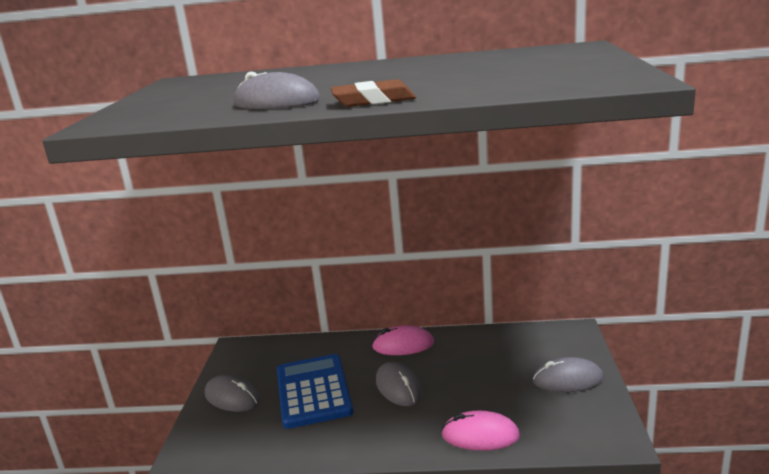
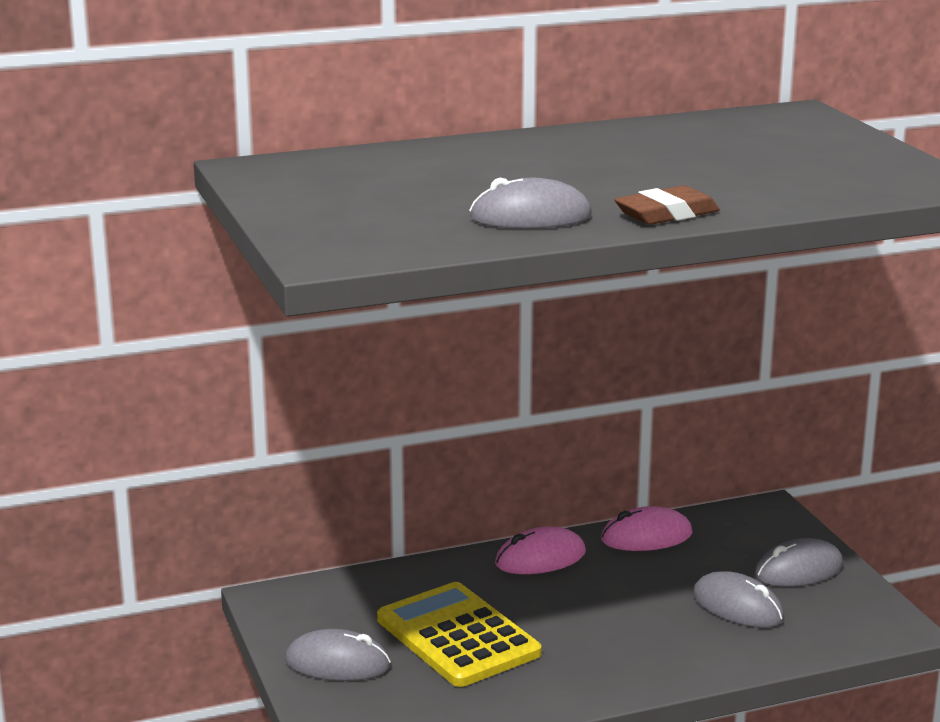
camera: 25 degrees left, 0 degrees up
blue calculator [277,354,353,429] -> yellow calculator [377,582,542,687]
grey mouse [376,362,423,406] -> grey mouse moved to [693,571,784,628]
pink mouse [441,411,520,451] -> pink mouse moved to [601,506,692,551]

